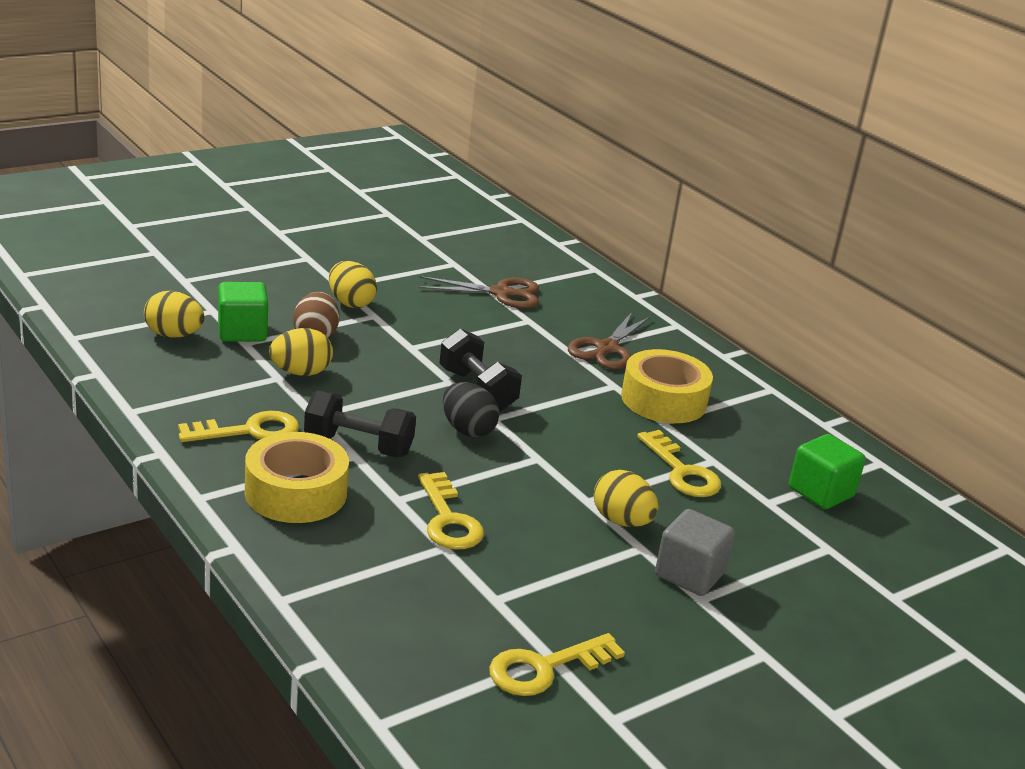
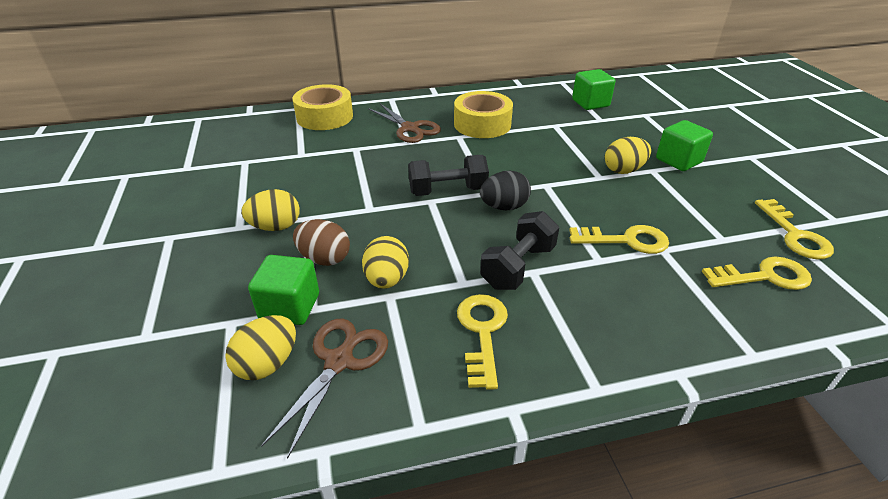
camera: 65 degrees left, 10 degrees up
yellow tape [245,432,349,523] -> yellow tape moved to [292,84,353,130]
brown scissors [418,276,539,309] -> brown scissors moved to [261,319,388,459]
yellow key [637,430,721,497] -> yellow key moved to [702,257,812,290]
grey cube [655,509,735,596] -> green cube [656,120,713,171]

